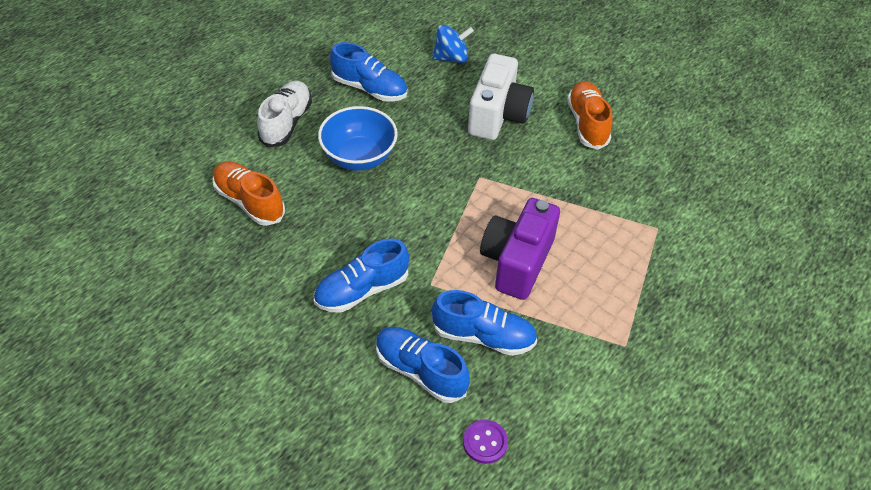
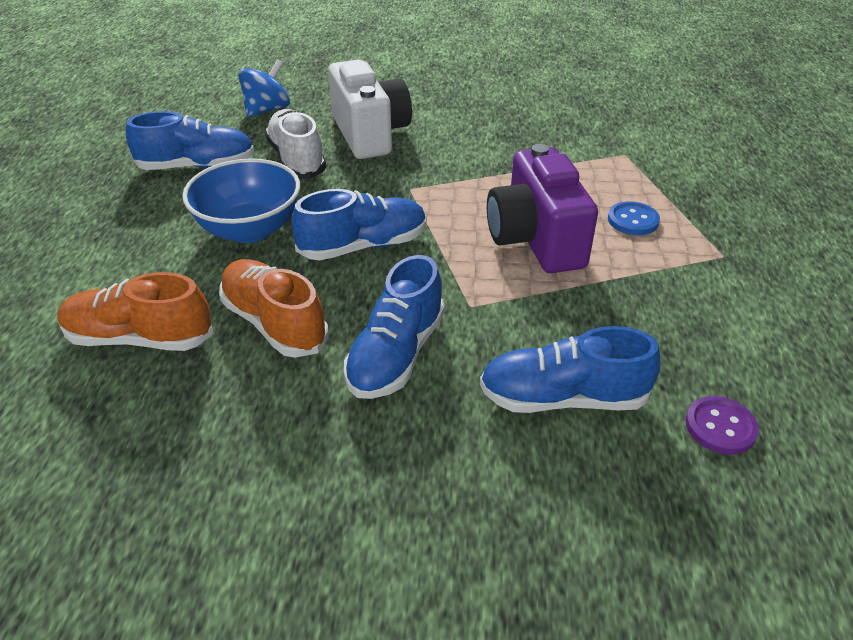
camera: 35 degrees left, 10 degrees down
white shoe [257,81,312,147] -> white shoe moved to [265,109,326,179]
blue shoe [432,290,537,356] -> blue shoe moved to [292,189,426,261]
orange shoe [567,81,613,150] -> orange shoe moved to [219,259,329,358]
none -> blue button [608,201,660,235]

